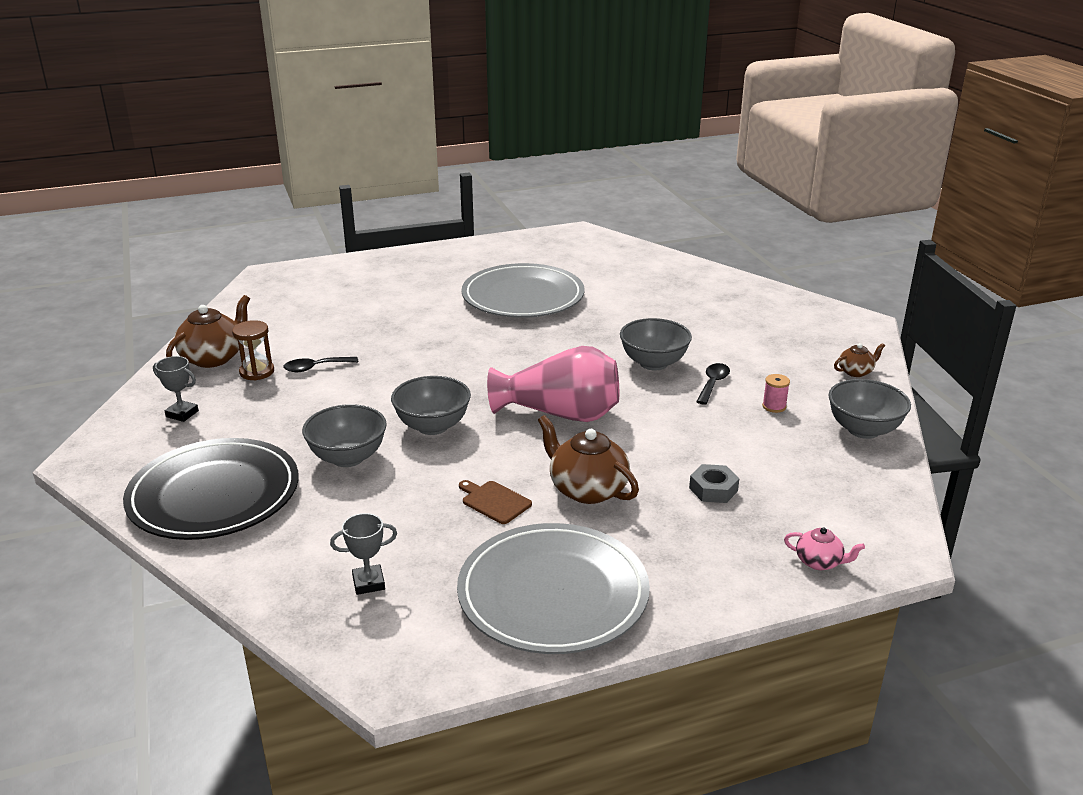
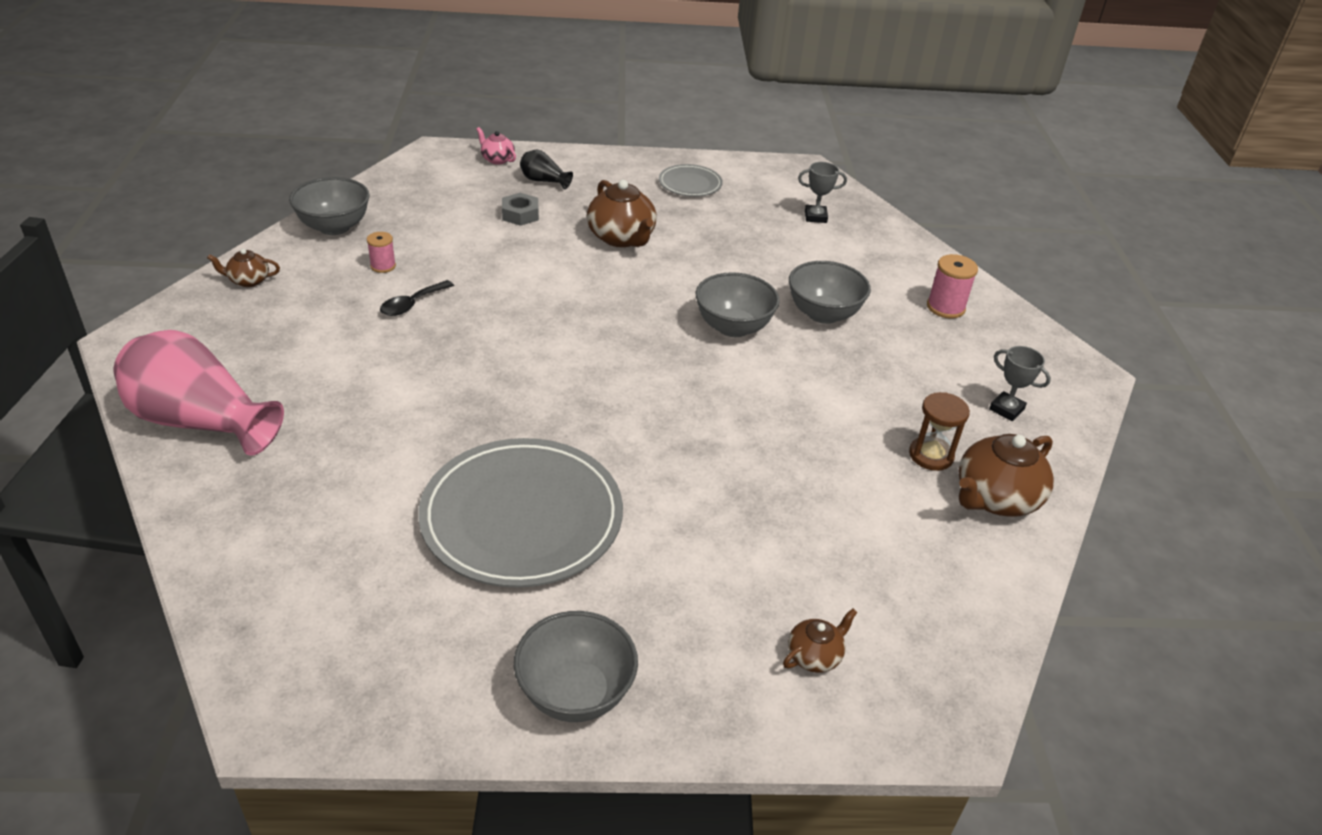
camera: 165 degrees left, 10 degrees up
black plate [123,438,299,540] -> pink spool [927,254,978,319]
black spoon [283,357,358,372] -> none
grey plate [457,523,650,654] -> grey plate [659,164,723,197], size x0.48
brown cutting board [459,480,532,524] -> none
pink vase [487,346,619,422] -> pink vase moved to [114,330,284,456]
grey bowl [620,318,692,371] -> grey bowl moved to [514,611,638,722]
none -> black vase [520,149,573,190]
none -> brown teapot [783,609,858,673]

